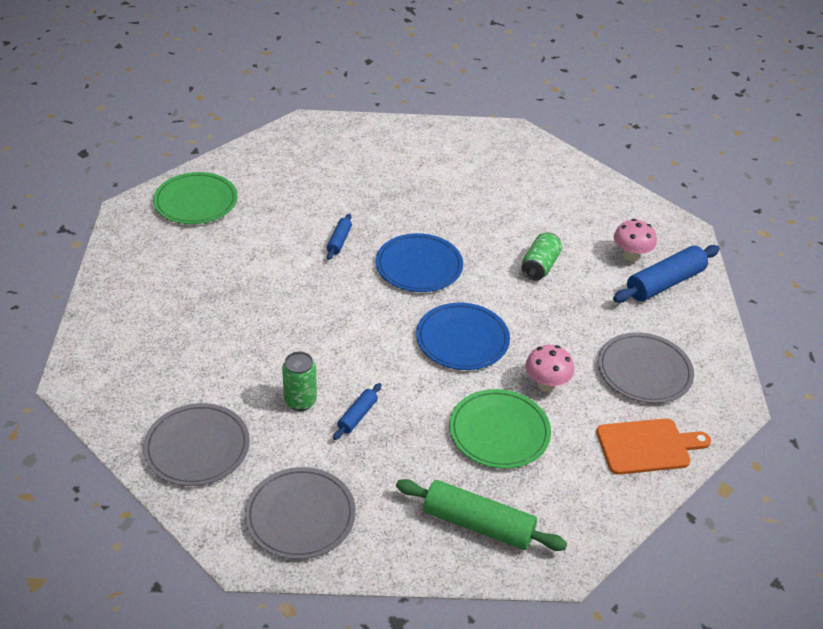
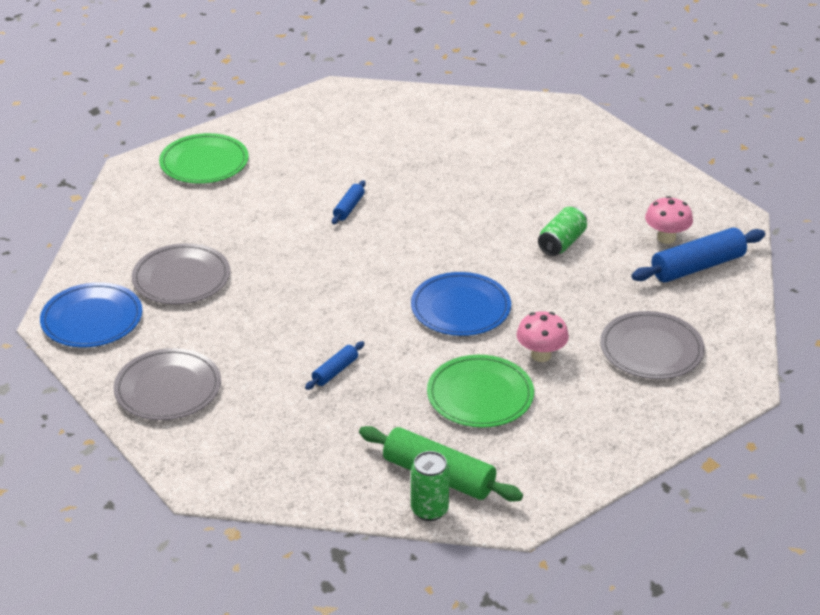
camera: 10 degrees right, 5 degrees down
grey plate [245,467,356,560] -> grey plate moved to [132,243,230,304]
green can [282,351,317,411] -> green can moved to [411,451,450,521]
blue plate [376,233,463,292] -> blue plate moved to [40,282,142,347]
orange cutting board [596,418,711,475] -> none

